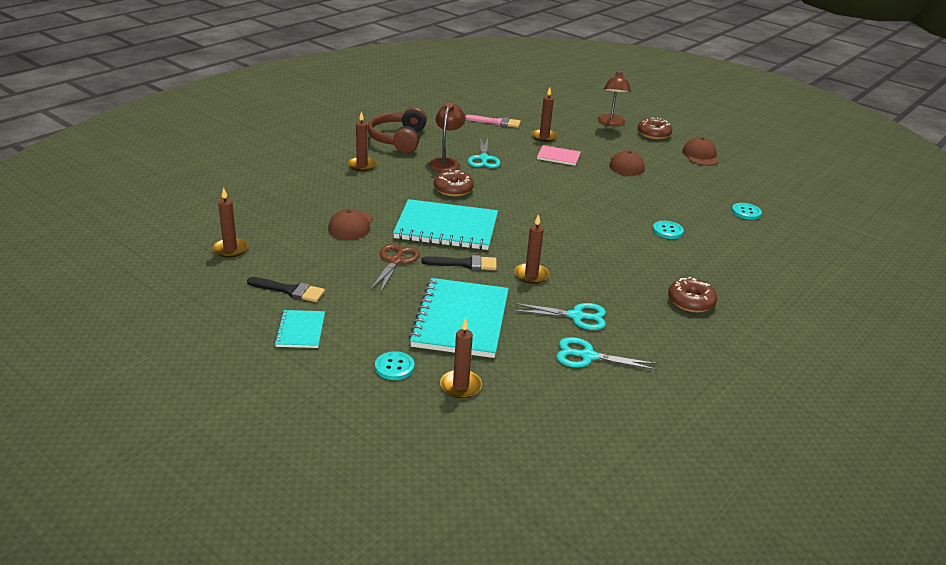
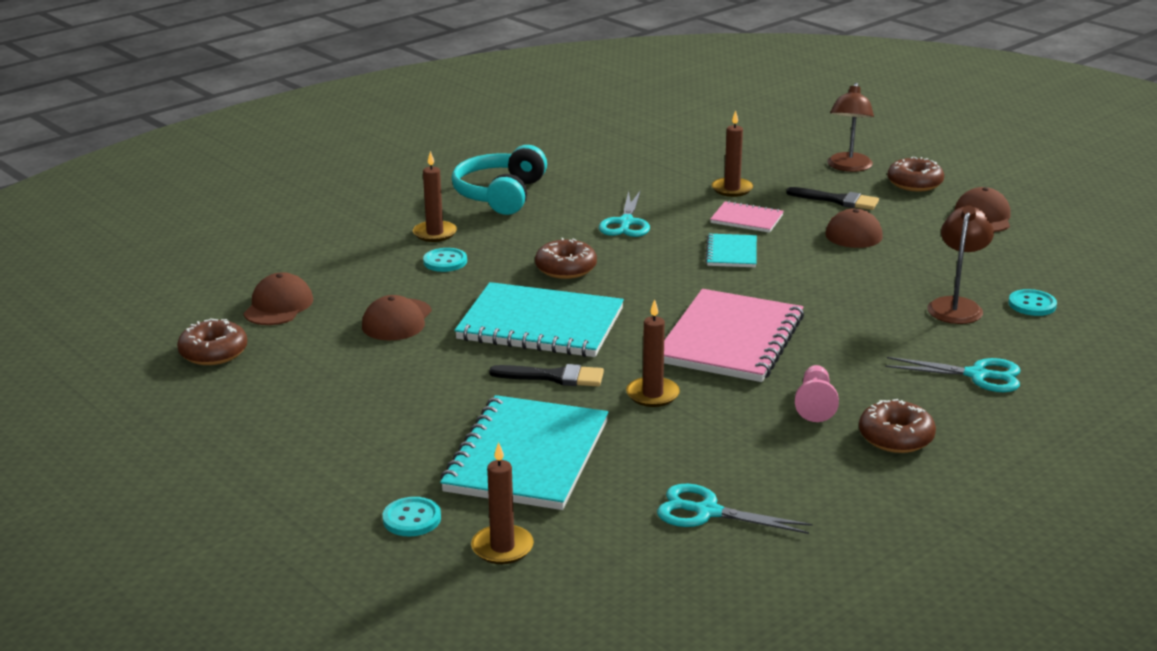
camera: 10 degrees right, 5 degrees down
brown candle [212,188,248,258] -> brown donut [177,318,247,365]
black brush [247,277,325,302] -> black brush moved to [786,187,879,210]
turquoise notebook [274,310,325,348] -> turquoise notebook moved to [705,234,757,268]
brown headphones [367,107,427,153] -> turquoise headphones [452,145,547,215]
brown scissors [370,244,420,293] -> none
brown lamp [429,103,466,172] -> brown lamp moved to [927,205,994,324]
pink brush [465,115,521,128] -> none
turquoise scissors [512,303,606,330] -> turquoise scissors moved to [885,357,1020,392]
turquoise button [653,221,684,239] -> turquoise button moved to [423,248,467,272]
none -> brown cap [243,272,313,325]
none -> pink notebook [664,289,804,382]
none -> pink pawn [795,365,839,422]

